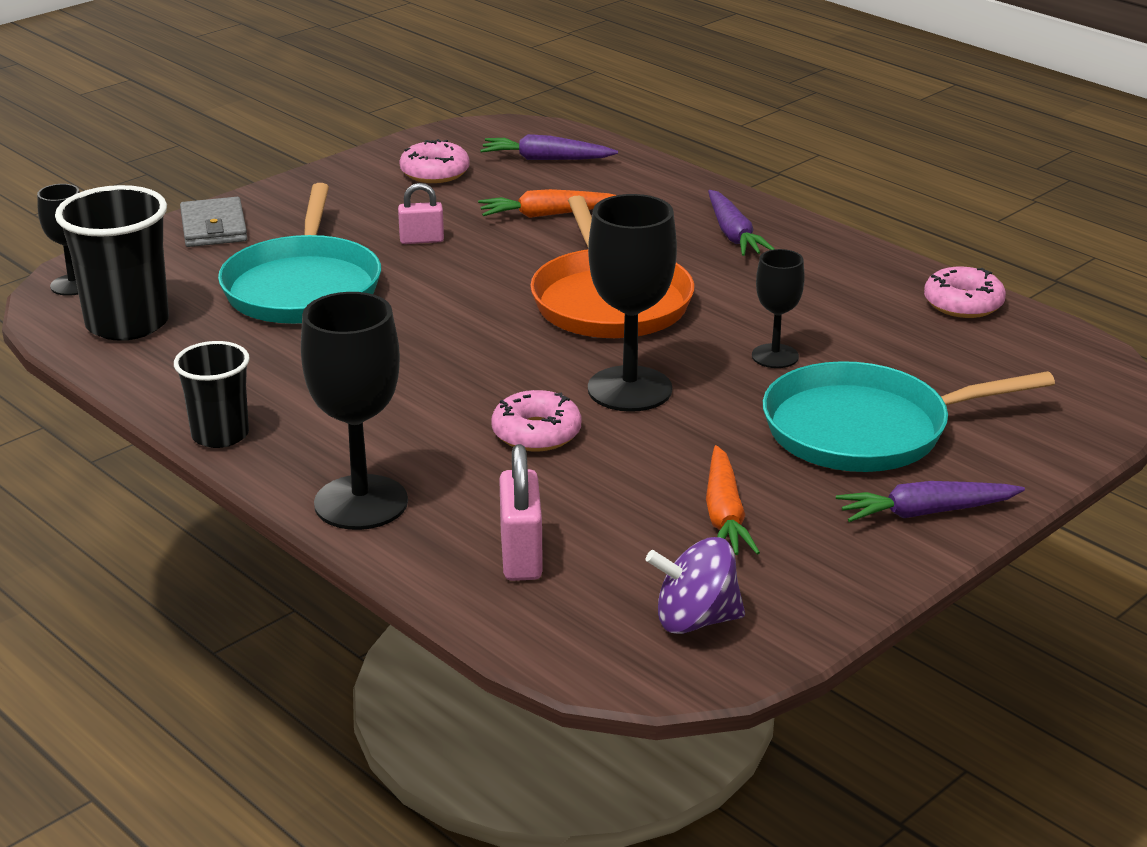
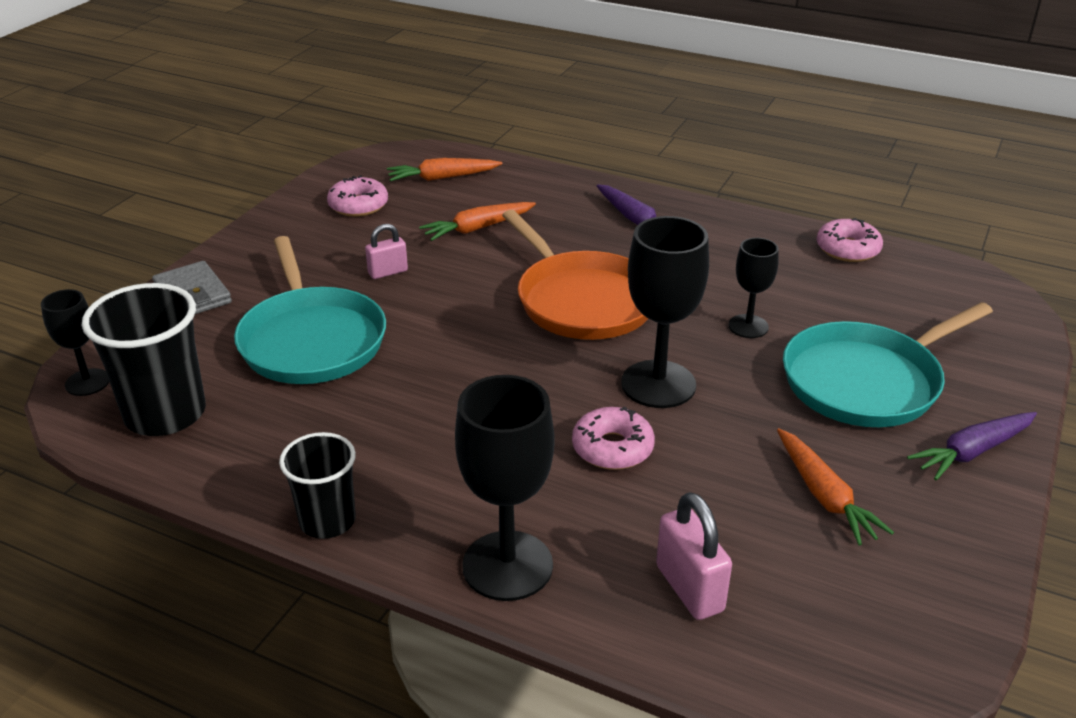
camera: 20 degrees left, 5 degrees up
purple carrot [480,134,618,160] -> orange carrot [387,158,503,181]
purple spinning top [646,537,745,634] -> none

